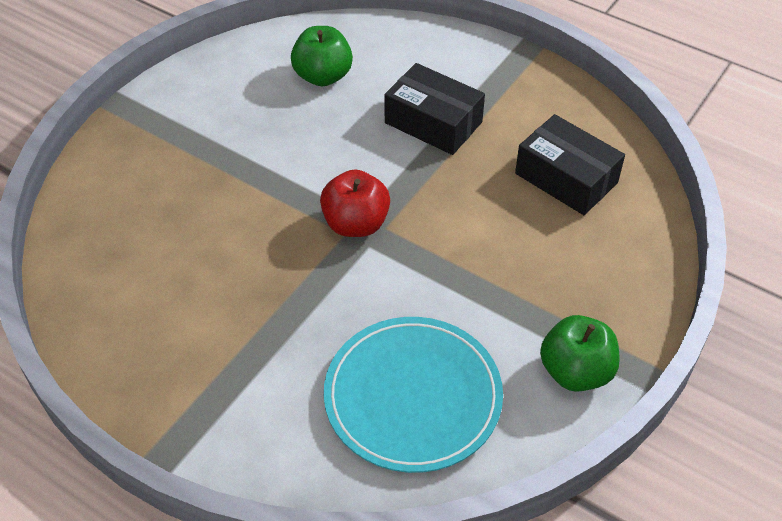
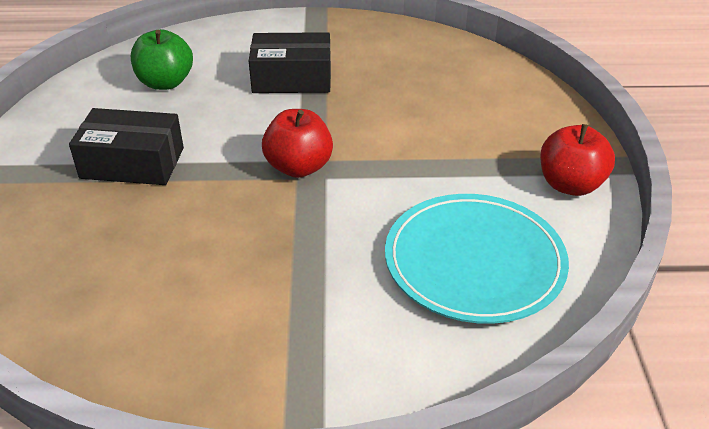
camera: 35 degrees left, 10 degrees down
black box [515,114,625,215] -> black box moved to [69,108,184,185]
green apple [540,315,620,392] -> red apple [540,124,615,196]

